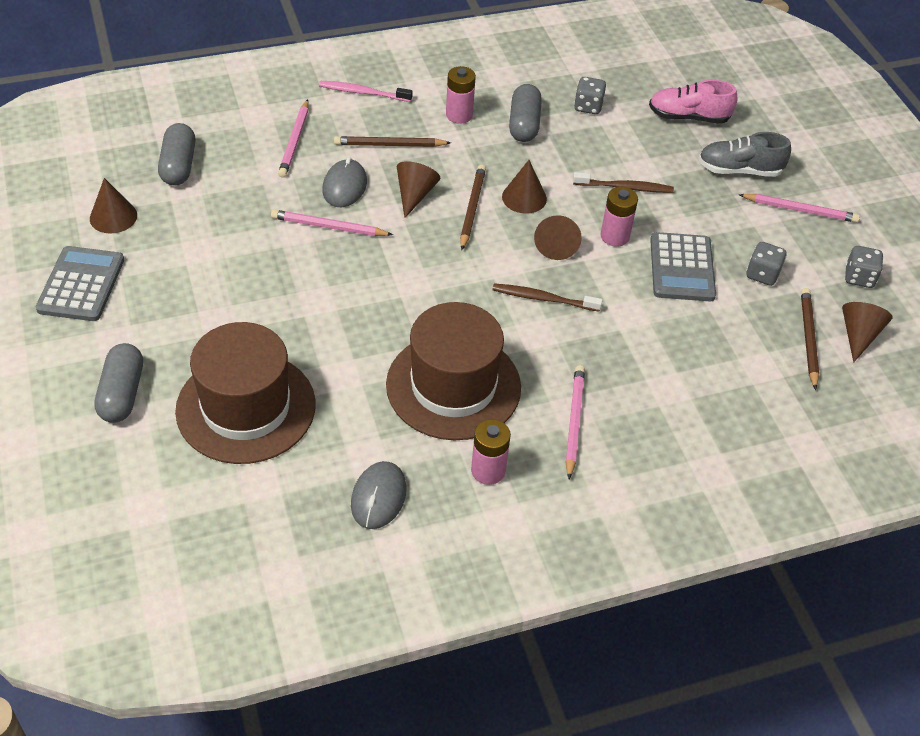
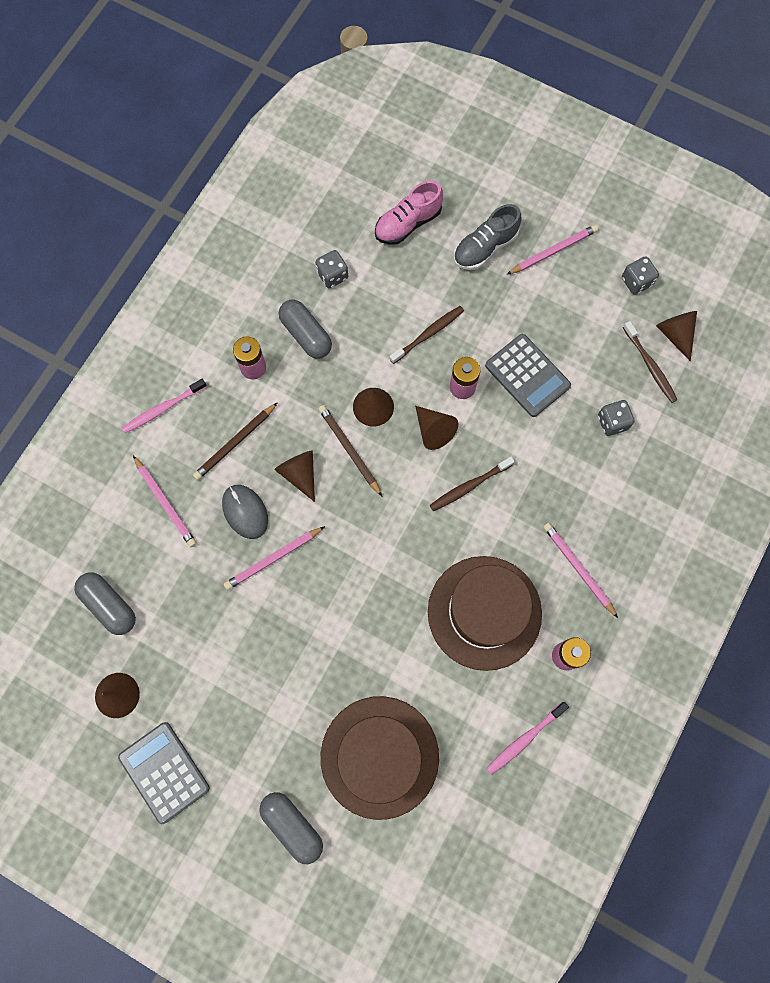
camera: 40 degrees left, 25 degrees up
grey mouse [351,461,406,529] -> pink toothbrush [486,702,569,775]
grey dice [746,242,787,286] -> grey dice moved to [598,400,634,436]
brown pencil [801,288,819,390] -> brown toothbrush [623,321,678,403]

